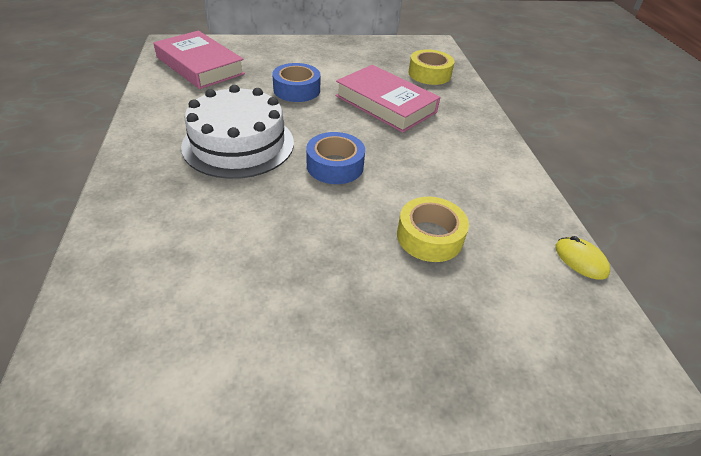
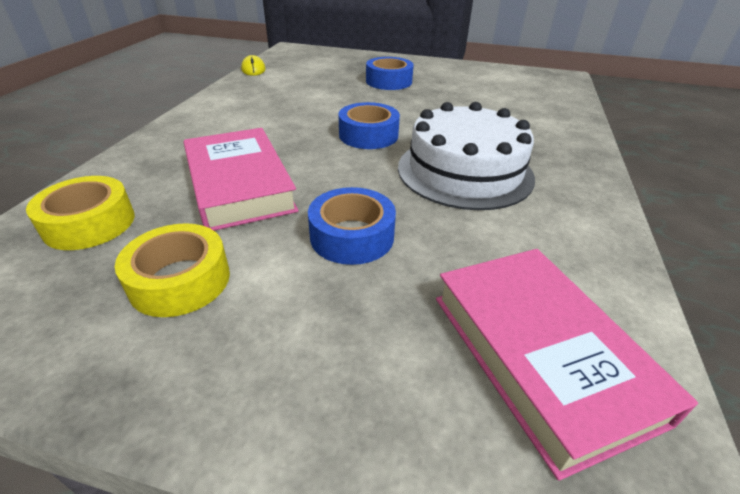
camera: 155 degrees left, 5 degrees down
yellow tape [397,197,469,262] -> yellow tape moved to [115,223,230,317]
none -> blue tape [366,57,414,90]

